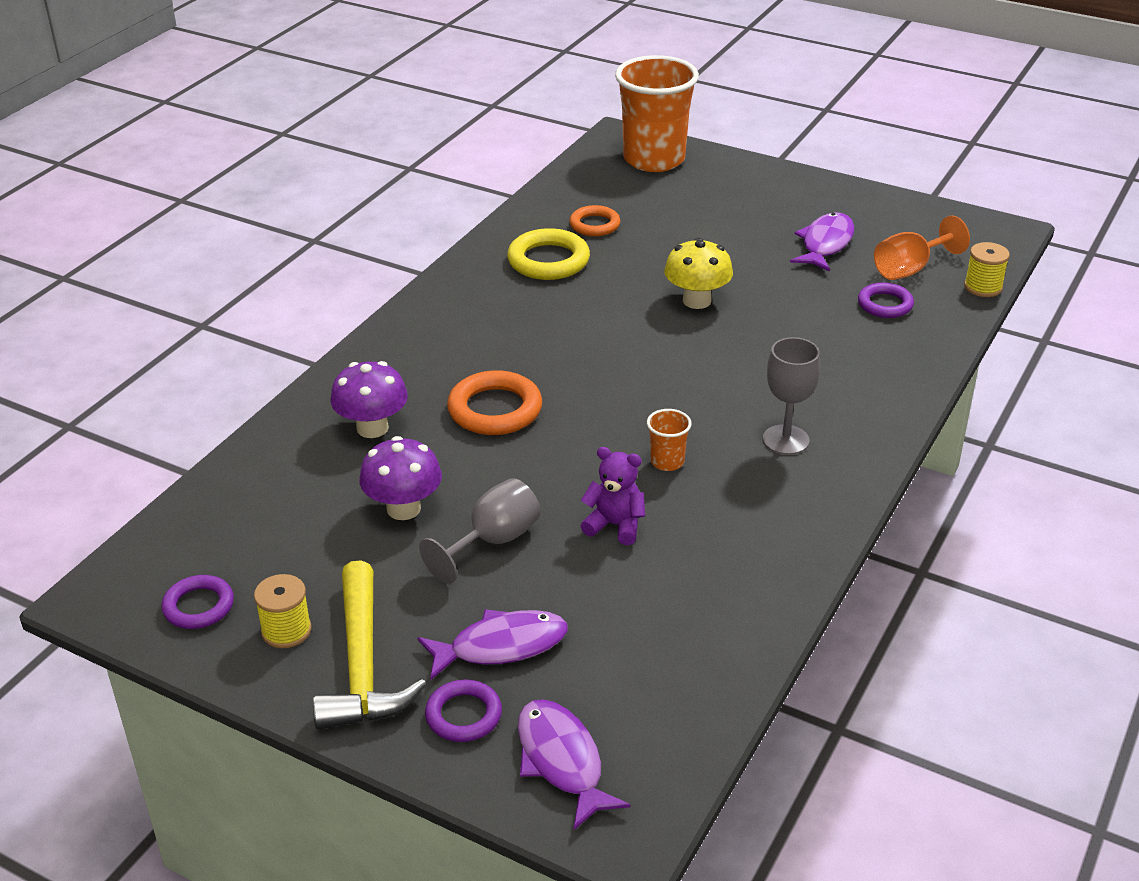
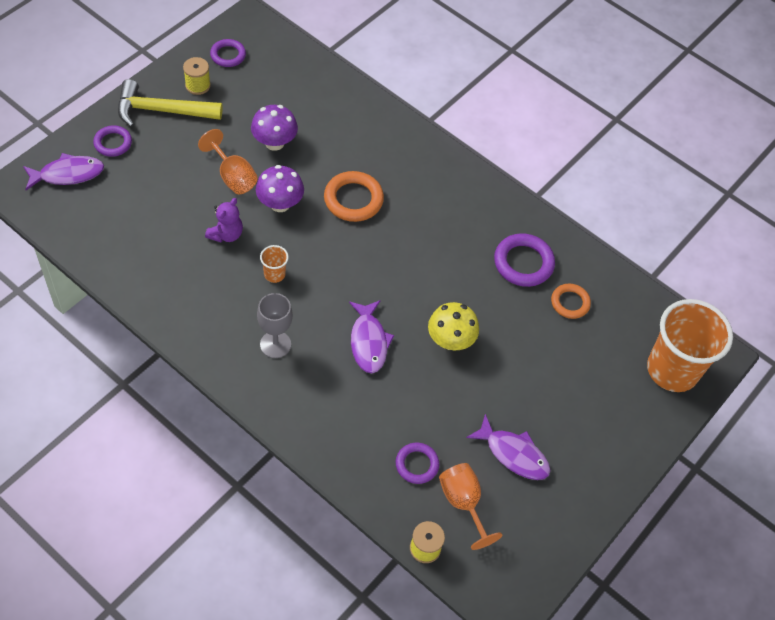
camera: 95 degrees right, 20 degrees up
purple mushroom [331,361,408,438] -> purple mushroom moved to [256,165,304,212]
purple fish [417,609,568,680] -> purple fish moved to [349,300,394,373]
grey goblet [419,478,540,584] -> orange goblet [198,129,258,194]
yellow ring [507,228,590,280] -> purple ring [494,233,555,287]

